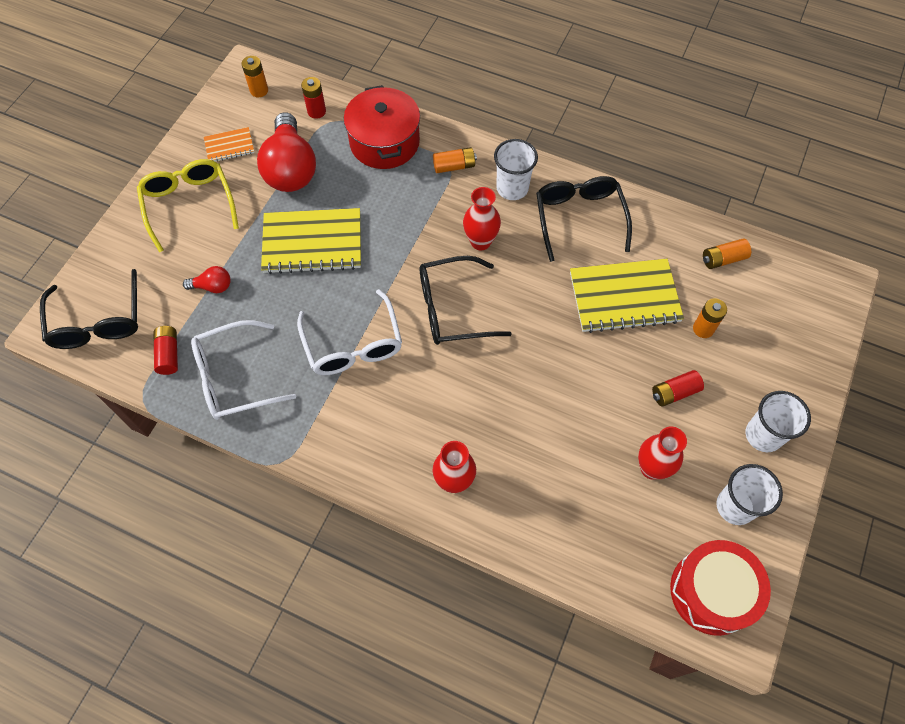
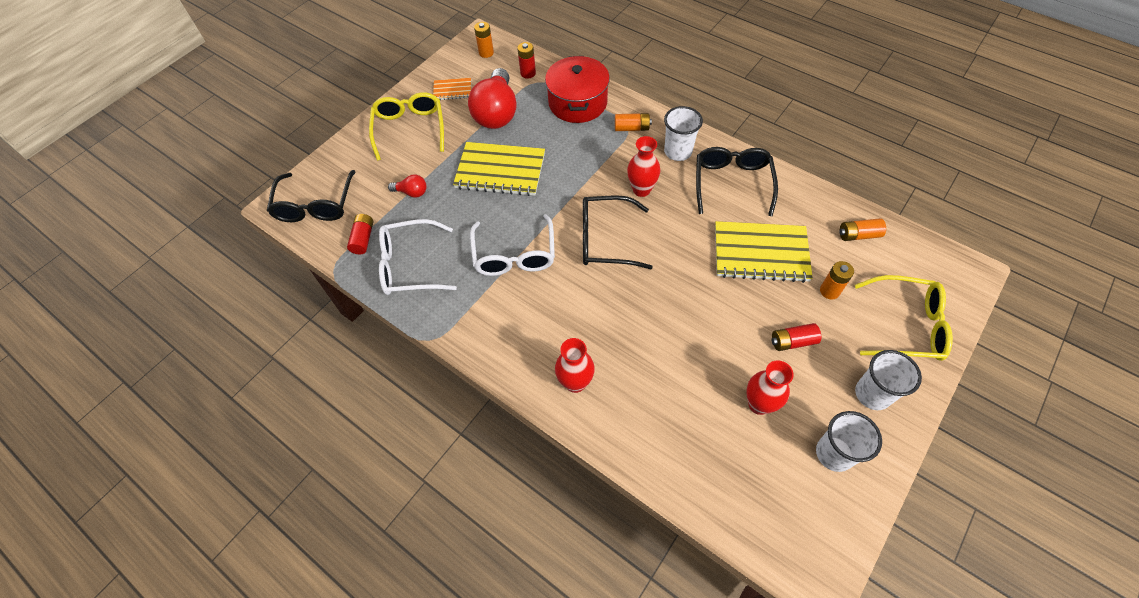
camera: 15 degrees right, 5 degrees down
red drum [670,540,771,636] -> none
none -> yellow glasses [855,275,953,361]

